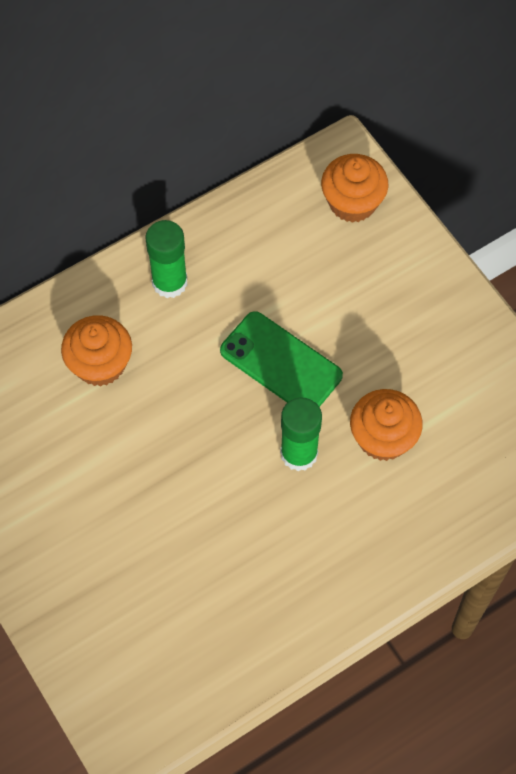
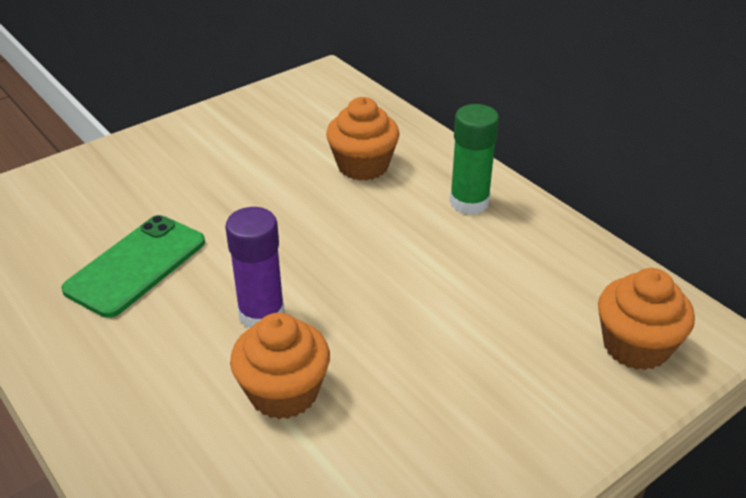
camera: 85 degrees right, 25 degrees down
green phone [220,311,343,407] -> green phone moved to [61,215,205,318]
green glue stick [280,397,322,471] -> purple glue stick [225,207,285,328]

